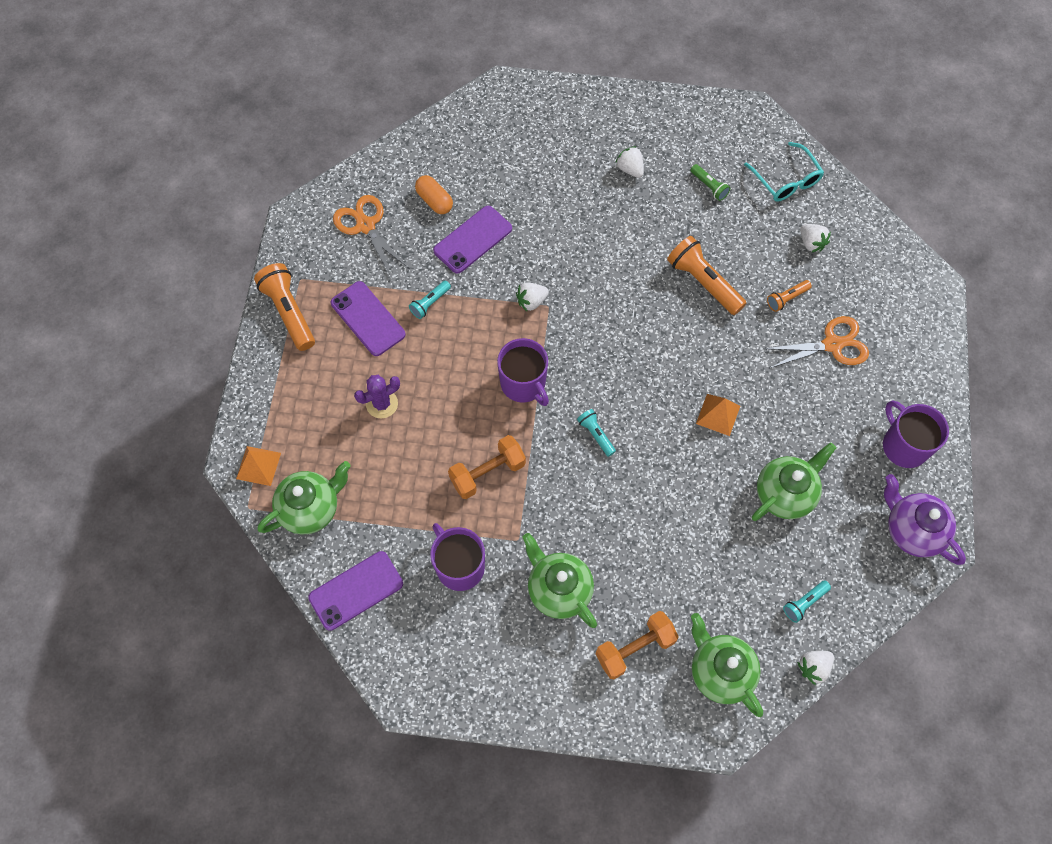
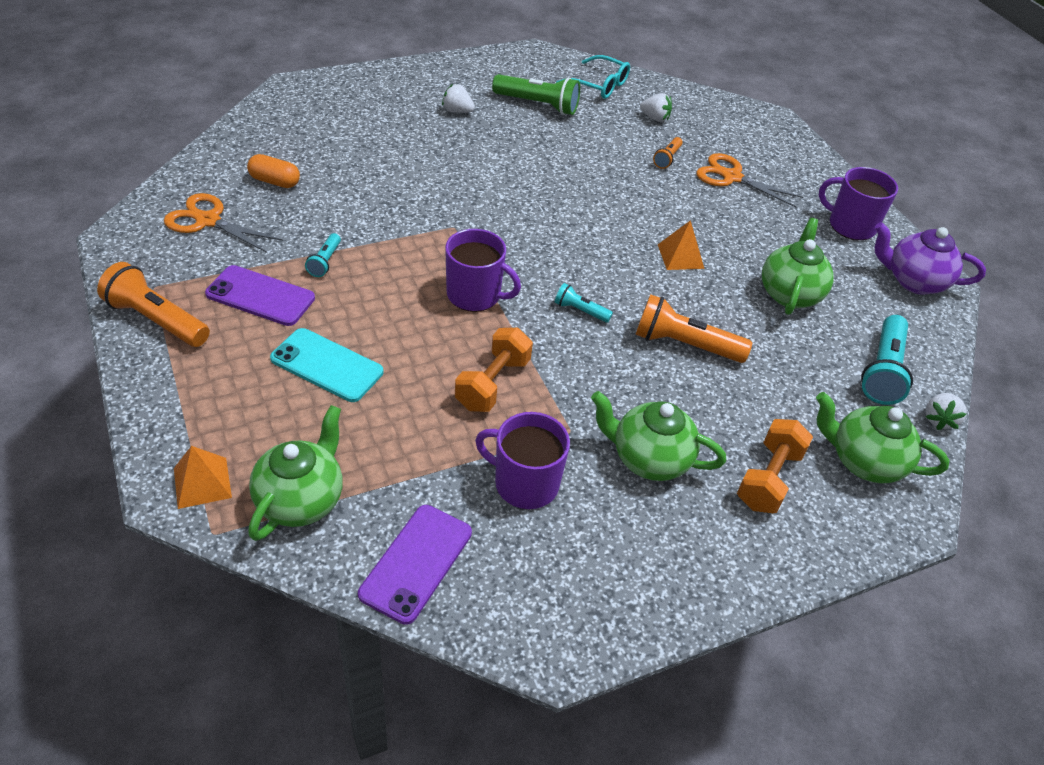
camera: 35 degrees left, 20 degrees down
purple cactus [354,375,400,418] -> turquoise phone [270,328,383,402]
purple phone [433,206,512,274] -> none
white strawberry [516,282,549,311] -> none
orange flashlight [667,236,746,315] -> orange flashlight moved to [635,294,752,363]
green flashlight [690,164,731,201] -> green flashlight [492,74,580,115], size x1.89
orange scissors [763,316,869,368] -> orange scissors turned 105 degrees counterclockwise [696,153,804,208]
turquoise flashlight [783,580,831,623] -> turquoise flashlight [861,315,913,405], size x1.89

